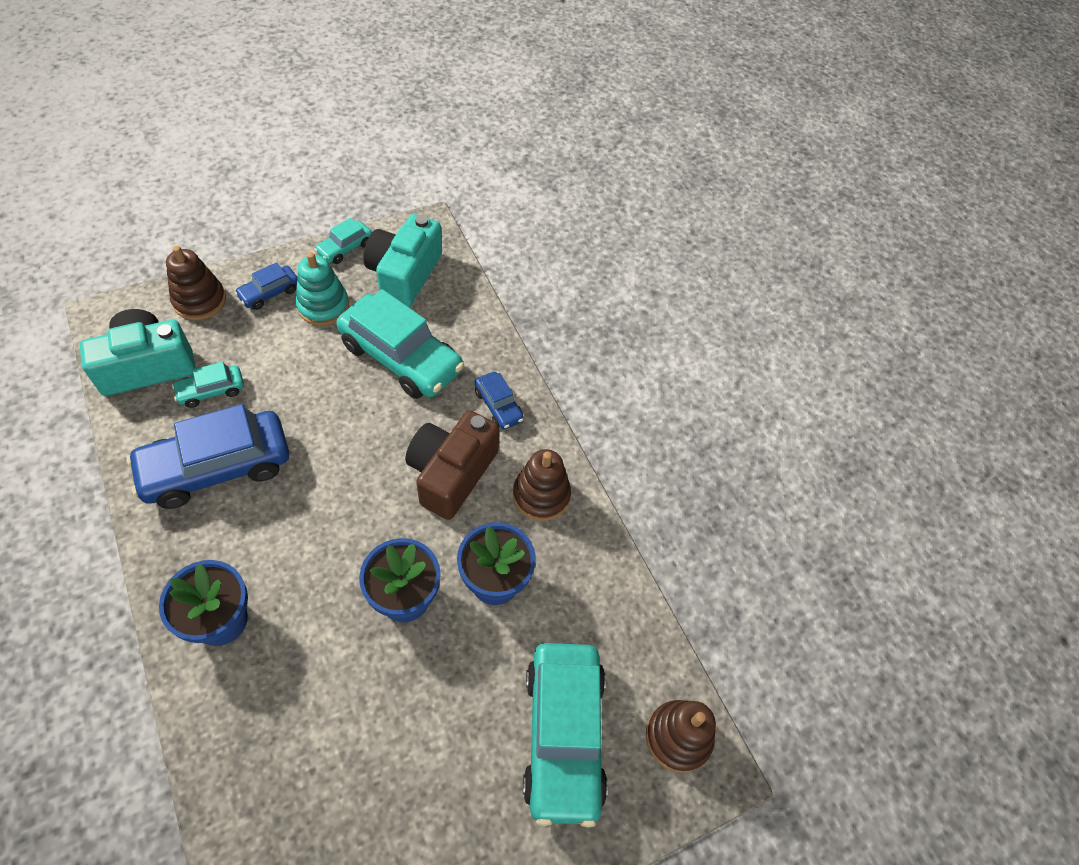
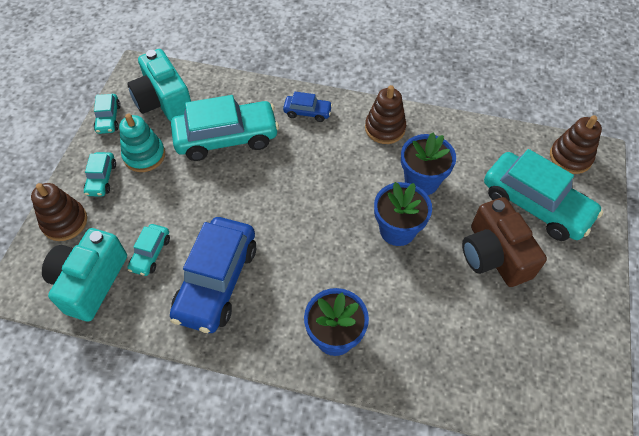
camera: 45 degrees left, 0 degrees up
blue car [234,262,298,310] -> turquoise car [84,152,116,197]
brown camera [405,410,499,520] -> brown camera moved to [462,197,547,287]

